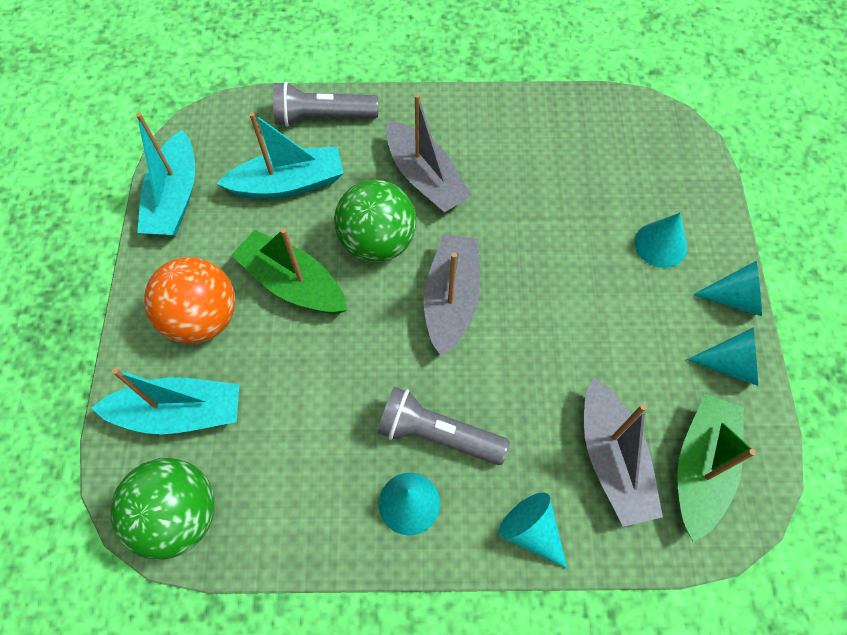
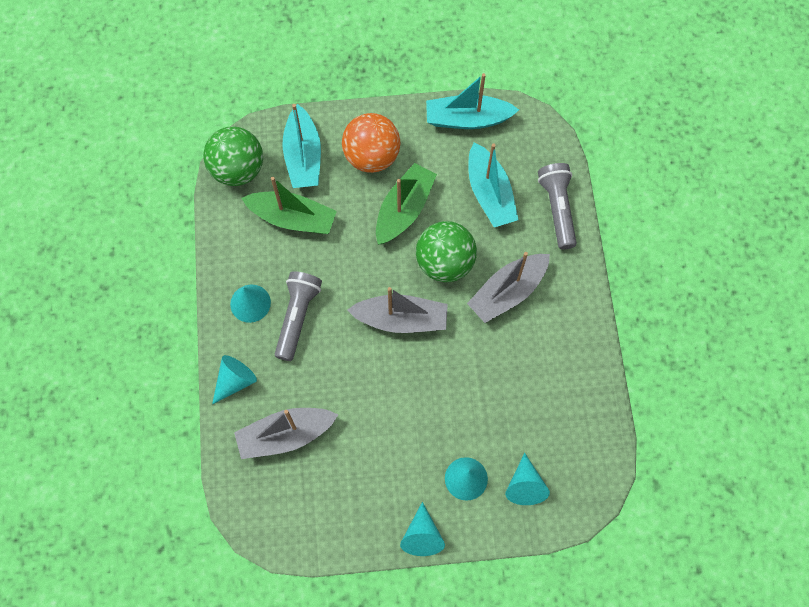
camera: 85 degrees right, 5 degrees up
green boat [677,394,756,542] -> green boat moved to [241,177,337,234]
turquoise cone [687,327,758,386] -> turquoise cone moved to [505,453,550,505]

